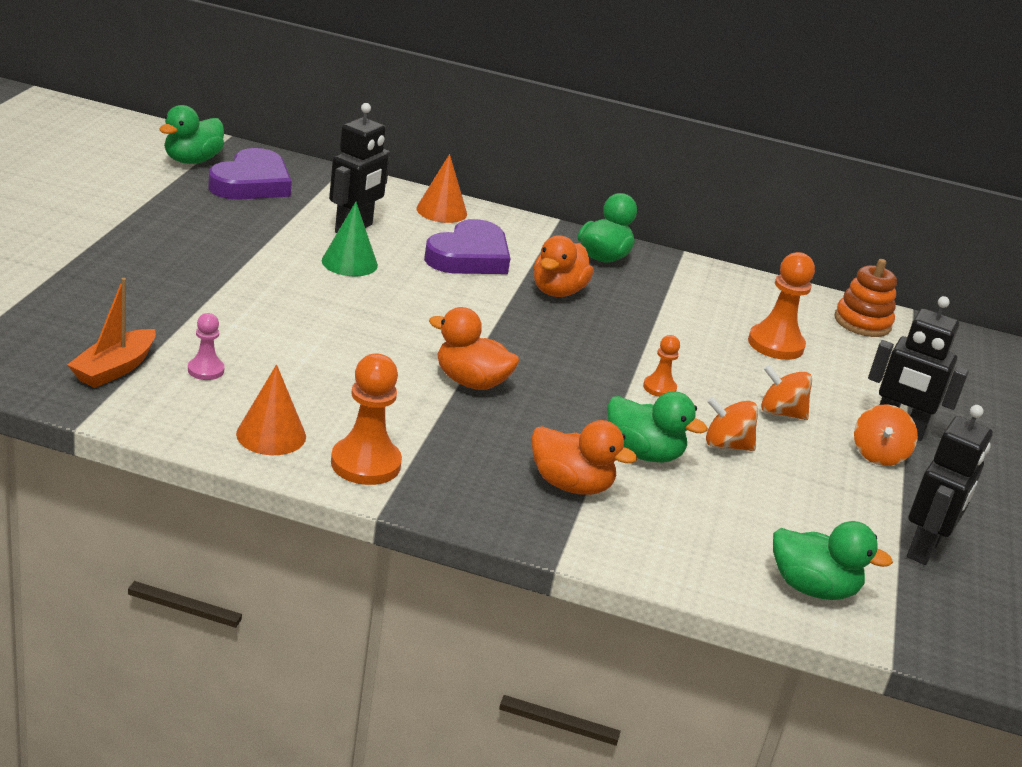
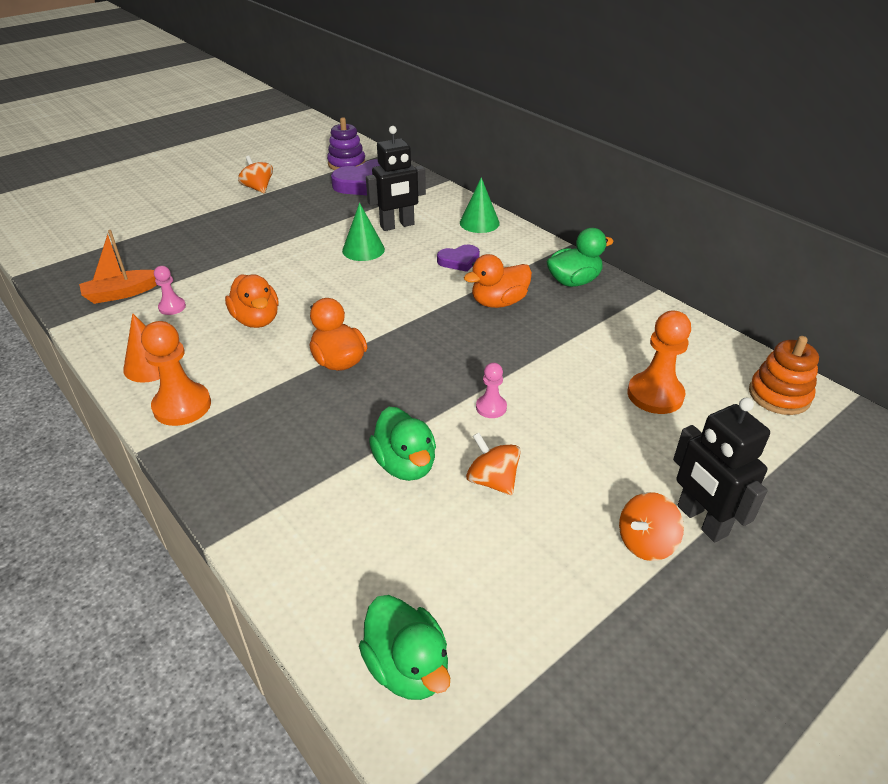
camera: 40 degrees right, 10 degrees up
green duck [159,105,224,164] -> purple stacking toy [327,117,366,170]
orange cone [416,154,467,223] -> green cone [460,177,500,233]
purple heart [424,219,510,274] -> purple heart [437,244,480,272], size x0.56
orange duck [531,420,637,495] -> orange duck moved to [225,274,279,328]
orange pawn [643,335,680,397] -> pink pawn [476,363,507,418]
orange spinning top [761,365,812,420] -> orange spinning top moved to [238,156,273,193]
black robot [907,405,993,565] -> none

